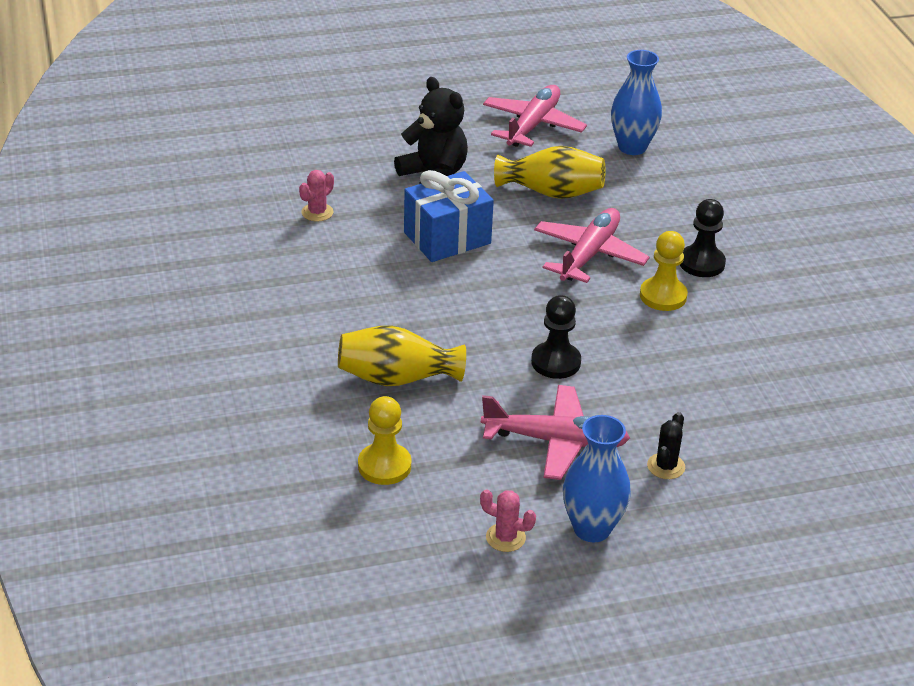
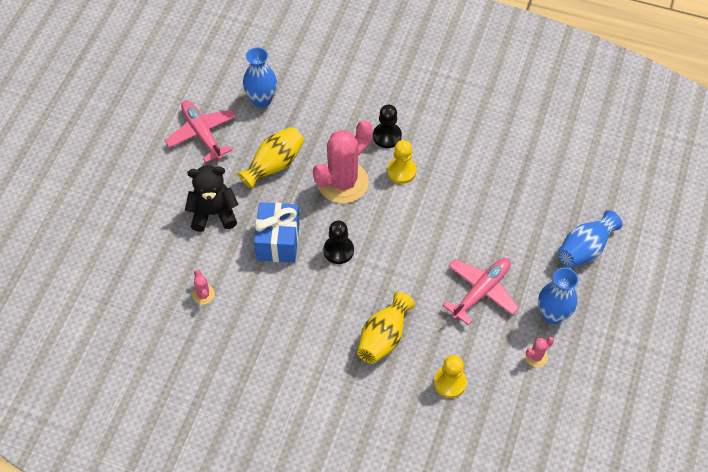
camera: 55 degrees left, 20 degrees up
black pawn [531,295,581,379] -> black pawn moved to [323,220,354,264]
pink plane [534,208,650,283] -> pink cactus [313,120,373,204]
black cactus [647,412,685,479] -> none
none -> blue vase [558,210,622,267]

